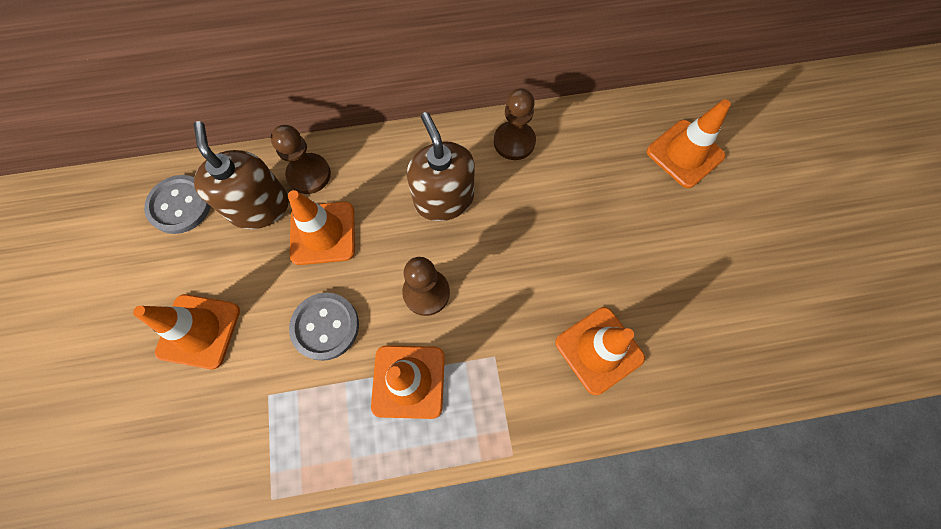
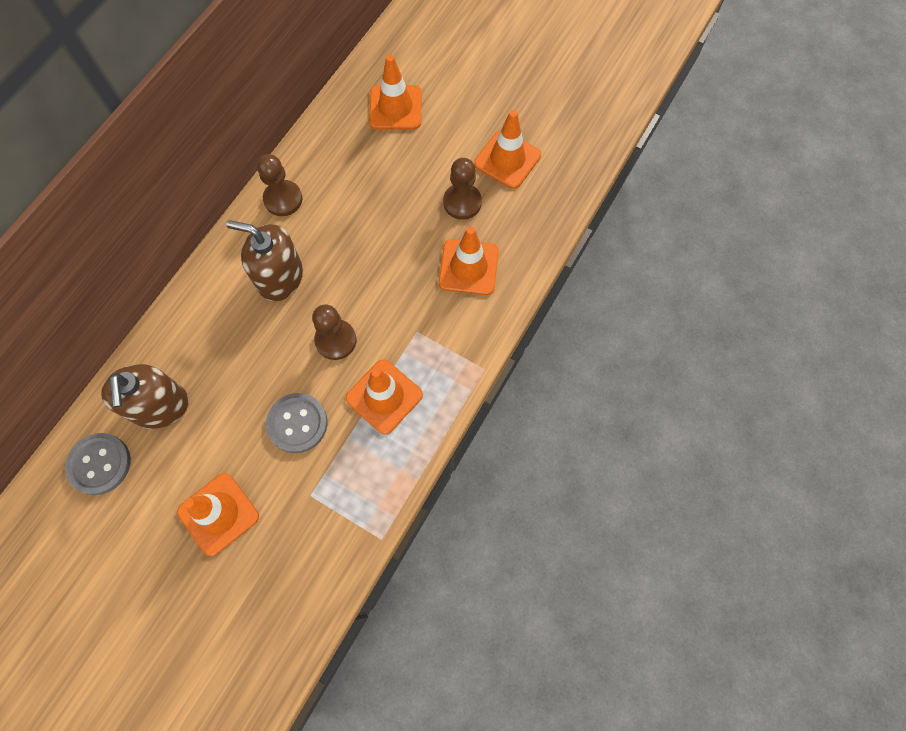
camera: 50 degrees left, 0 degrees up
brown soap dispenser [194,121,289,229] -> brown soap dispenser turned 120 degrees counterclockwise [101,364,189,429]
brown pawn [271,125,331,194] -> brown pawn moved to [443,158,482,220]
orange traffic cone [288,190,355,265] -> orange traffic cone moved to [474,110,541,189]

